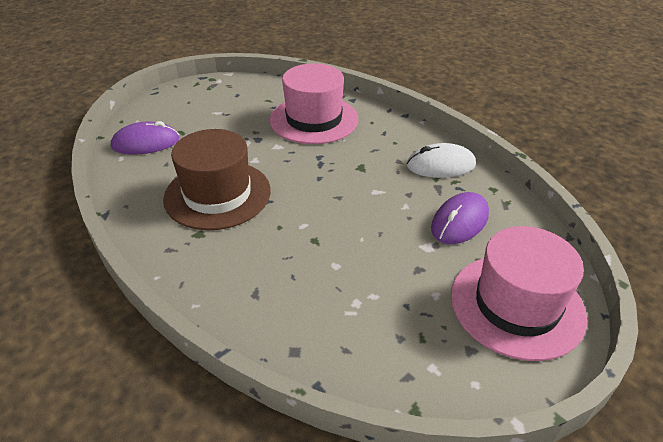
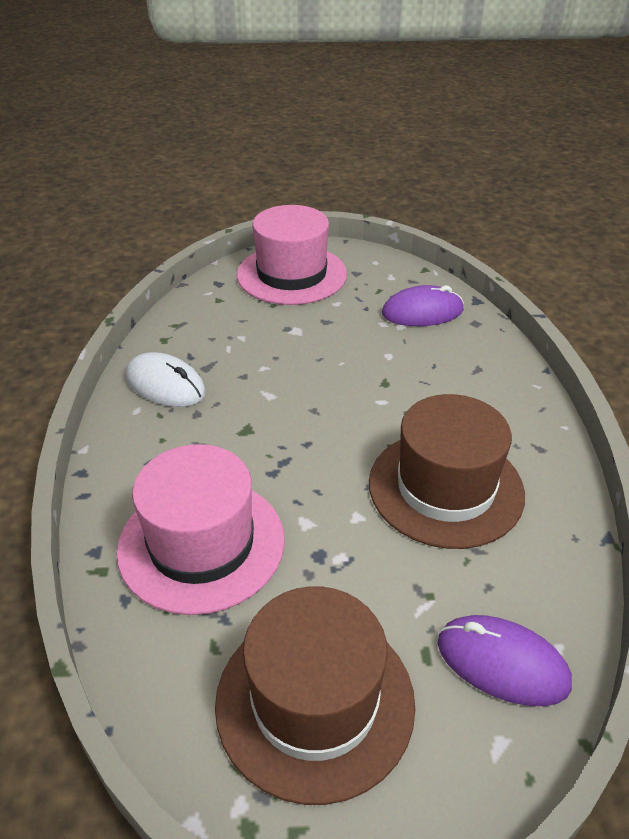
camera: 140 degrees left, 0 degrees up
purple mouse [431,192,489,244] -> purple mouse moved to [382,285,464,326]
none -> brown hat [215,586,415,805]

